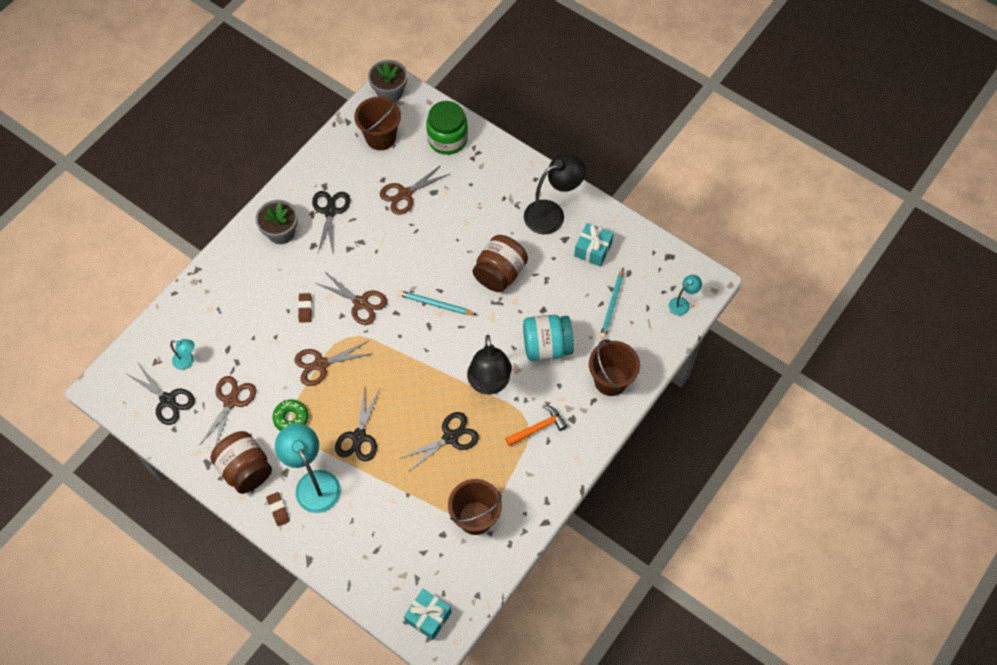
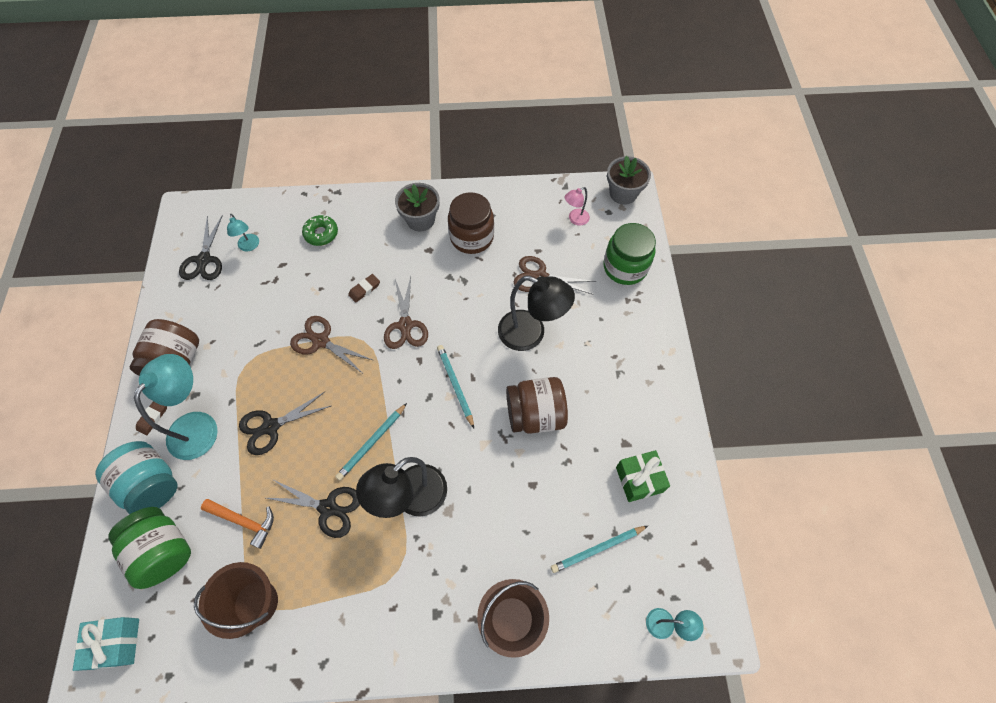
camera: 50 degrees right, 0 degrees up
brown scissors [199,376,256,446] -> none
green donut [273,400,308,431] -> green donut moved to [302,215,338,246]
black scissors [312,191,350,254] -> brown jar [448,192,494,254]
brown bucket [354,97,401,150] -> pink lamp [564,187,590,226]
orange hammer [505,405,567,446] -> orange hammer moved to [201,499,274,549]
turquoise jar [523,315,574,361] -> turquoise jar moved to [95,441,177,515]
black lamp [524,154,586,235] -> black lamp moved to [498,276,575,351]
turquoise gift [574,223,614,267] -> green gift [616,450,670,502]
none -> green jar [108,507,191,589]
none -> turquoise pencil [335,403,407,480]

